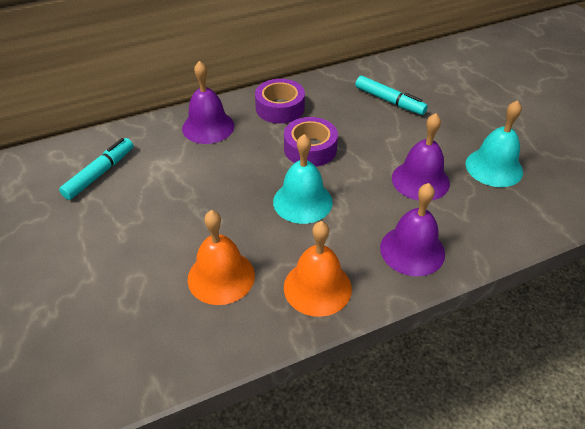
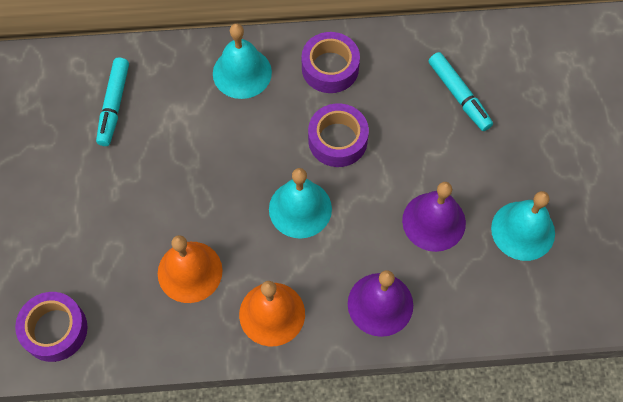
camera: 20 degrees right, 20 degrees up
turquoise marker [59,138,133,200] -> turquoise marker turned 135 degrees clockwise [96,58,129,146]
purple bell [182,61,234,144] -> turquoise bell [213,24,272,99]
none -> purple tape [15,292,88,362]

